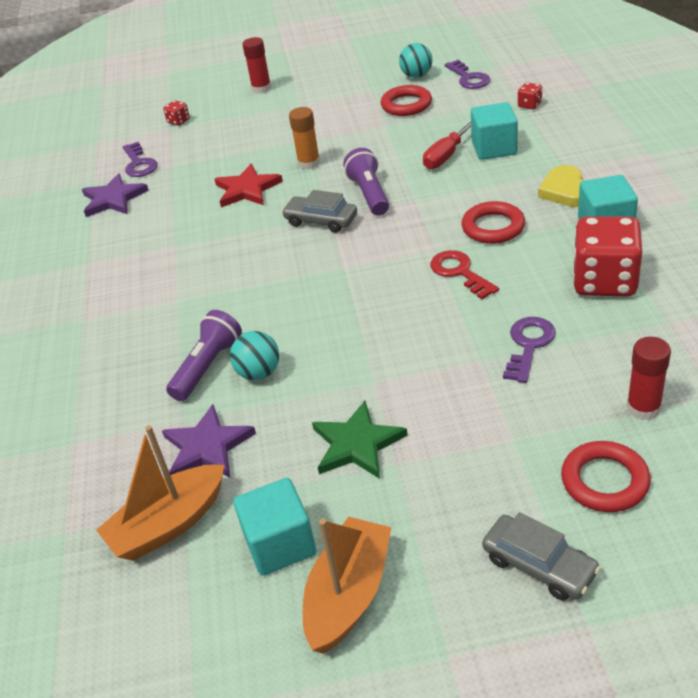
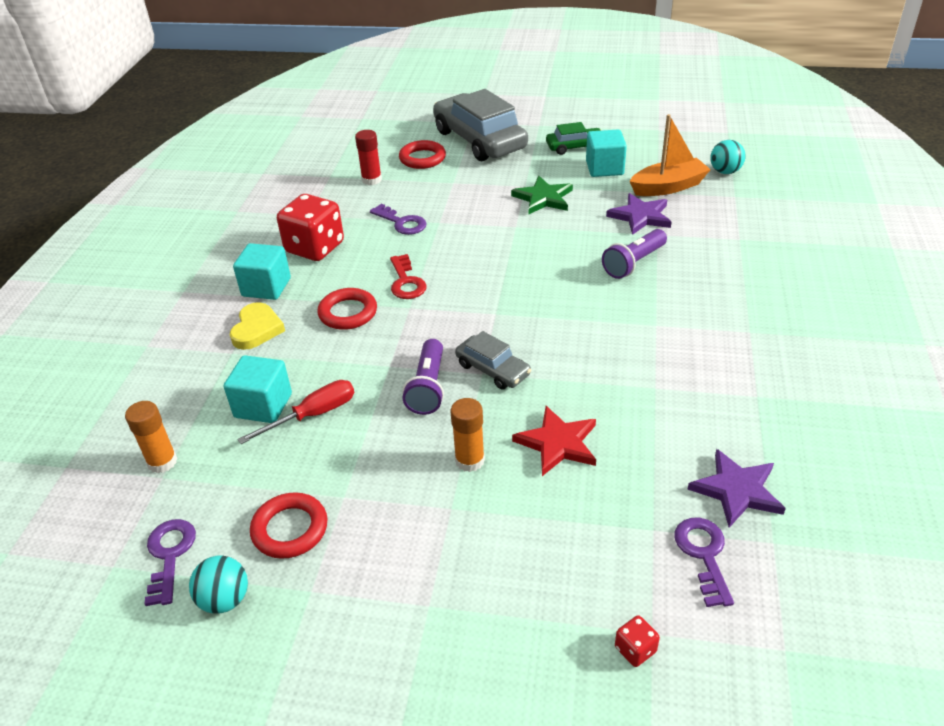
camera: 165 degrees left, 0 degrees up
turquoise ball [230,331,279,380] -> turquoise ball moved to [710,140,746,174]
red glue stick [242,37,271,94] -> none
orange boat [303,517,391,654] -> green car [546,122,602,155]
grey car [482,512,601,601] -> grey car [433,89,528,161], size x2.04
purple key [503,317,556,383] -> purple key turned 90 degrees counterclockwise [370,204,427,235]
red dice [518,82,542,109] -> orange glue stick [125,401,178,473]

